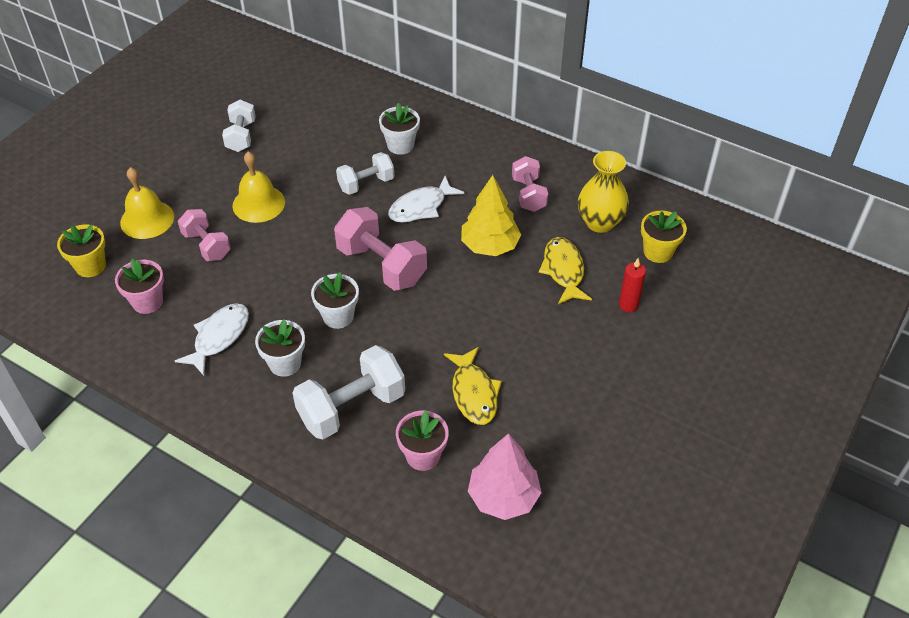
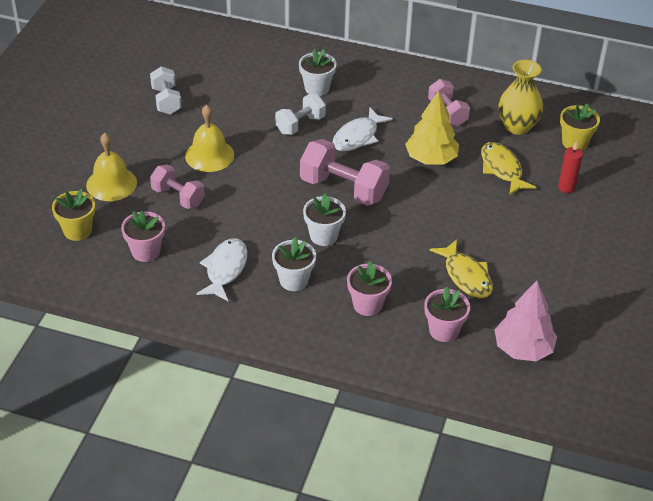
camera: 15 degrees left, 5 degrees down
white dumbbell [292,345,405,439] -> pink flower pot [347,261,392,316]

